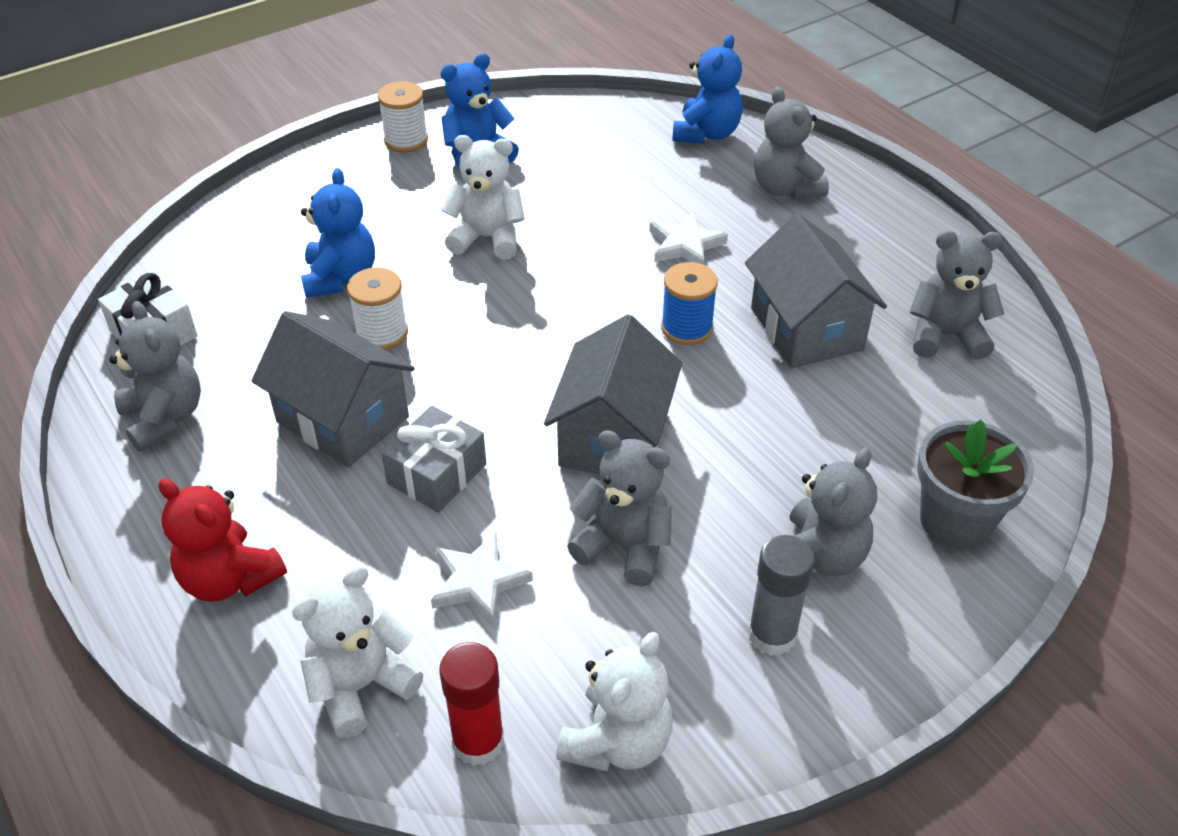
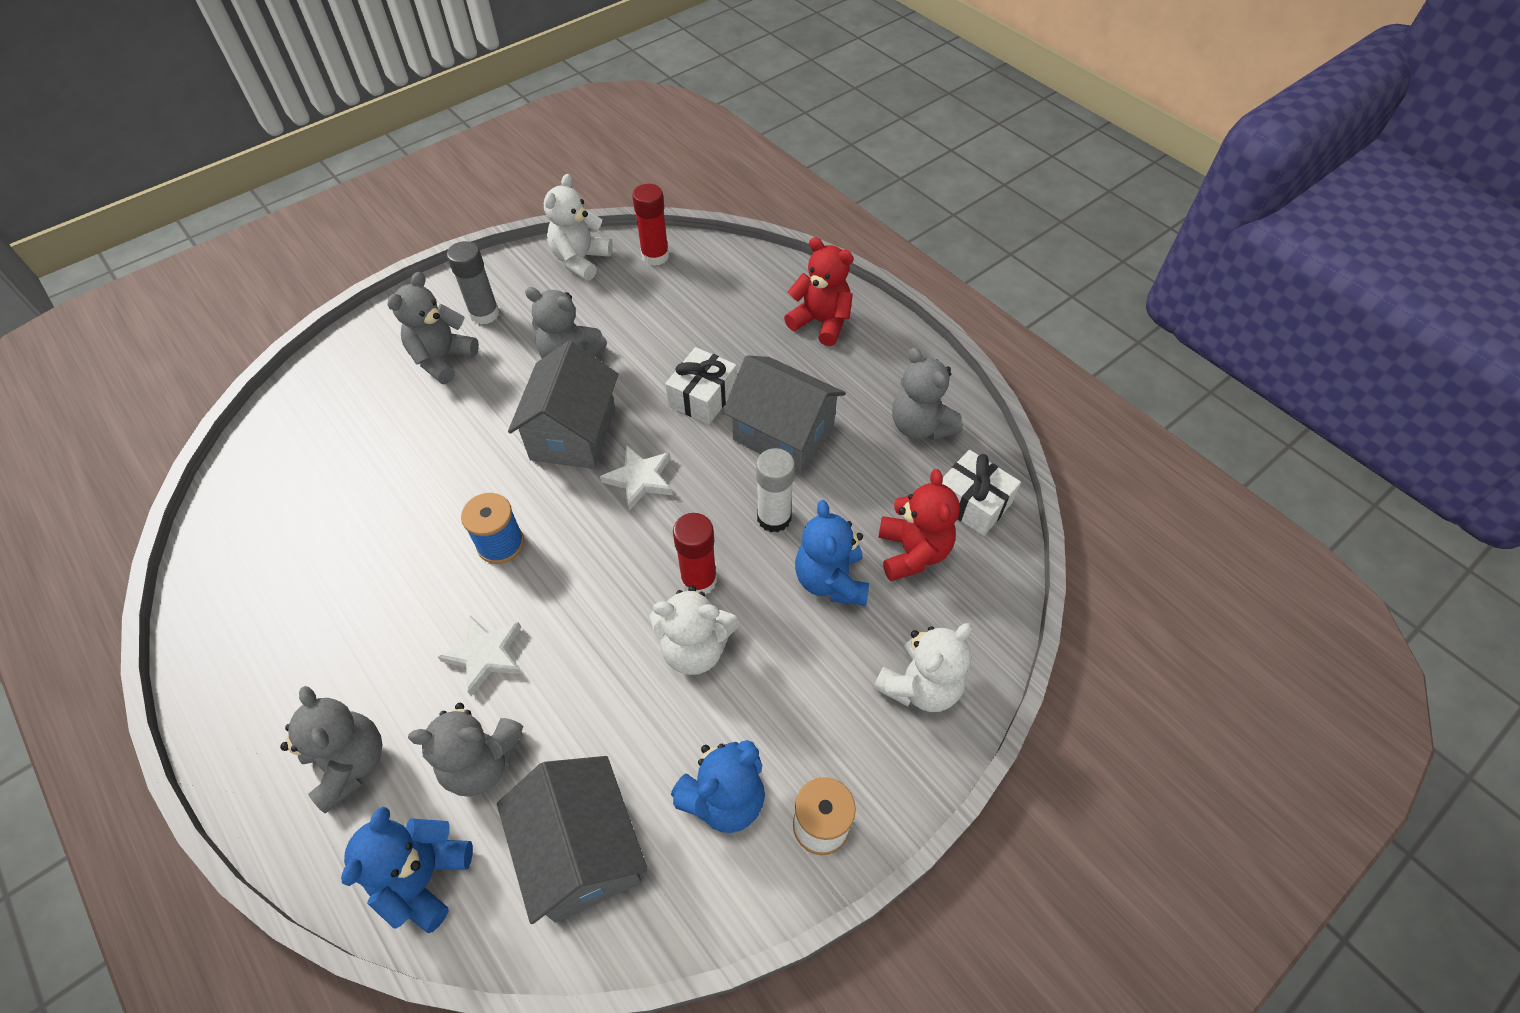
camera: 175 degrees right, 10 degrees up
white teddy bear [292,566,423,738] -> white teddy bear moved to [873,623,972,712]
white spool [347,267,408,350] -> white glue stick [756,448,795,532]
grey gift [381,406,486,513] -> white gift [665,347,737,424]
white star [431,532,533,624] -> white star moved to [600,445,673,510]
grey house [745,214,887,368] -> grey house moved to [497,756,648,924]
grey teddy bear [910,231,1005,360] -> grey teddy bear moved to [408,703,523,797]
grey flower pot [917,419,1034,549] -> none
none -> red glue stick [673,513,717,594]
none -> red teddy bear [878,469,960,581]

